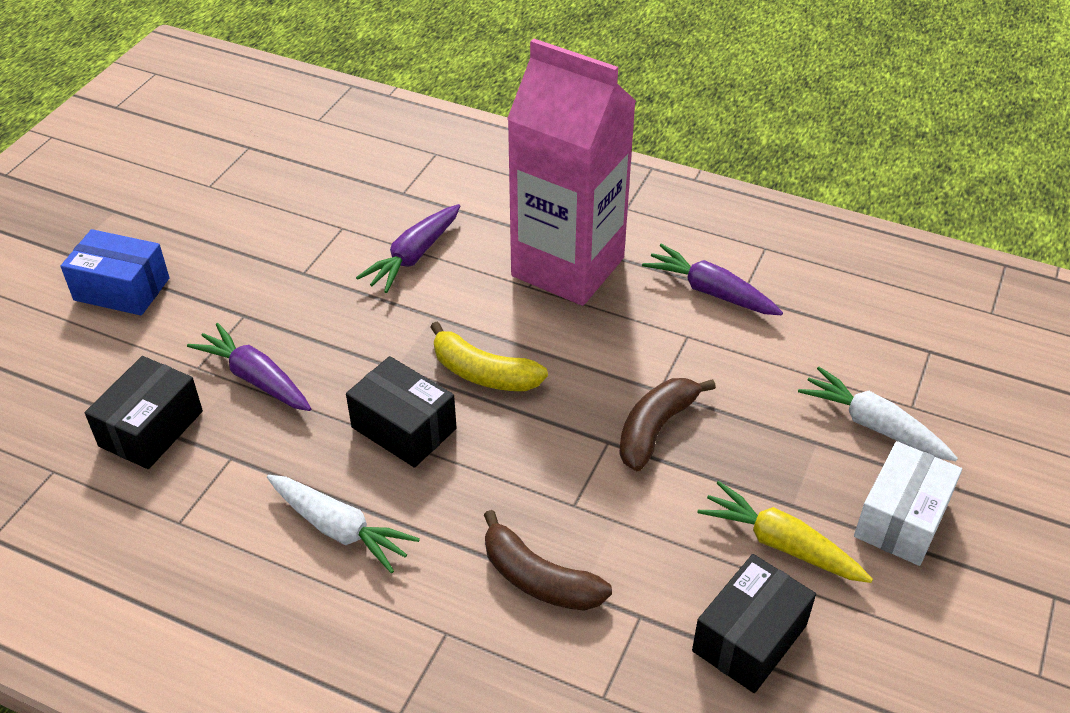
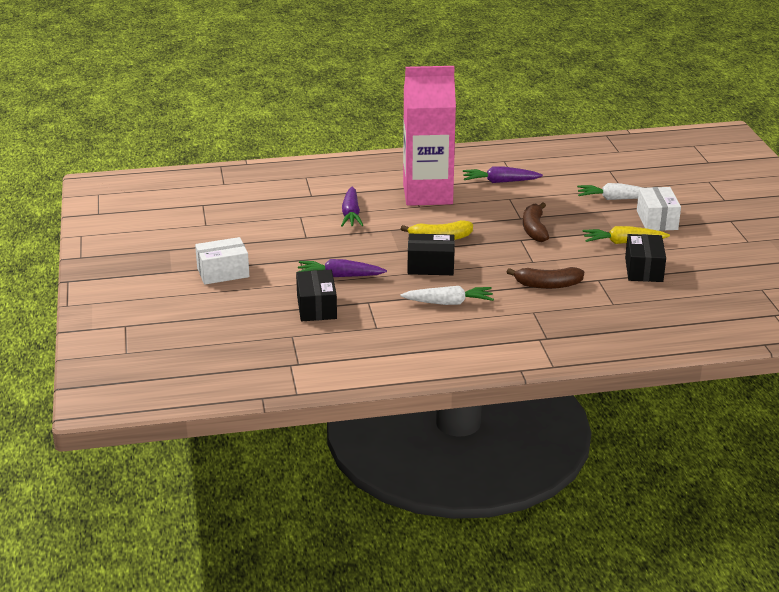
camera: 35 degrees left, 15 degrees down
blue box [60,229,170,316] -> white box [195,237,249,285]

